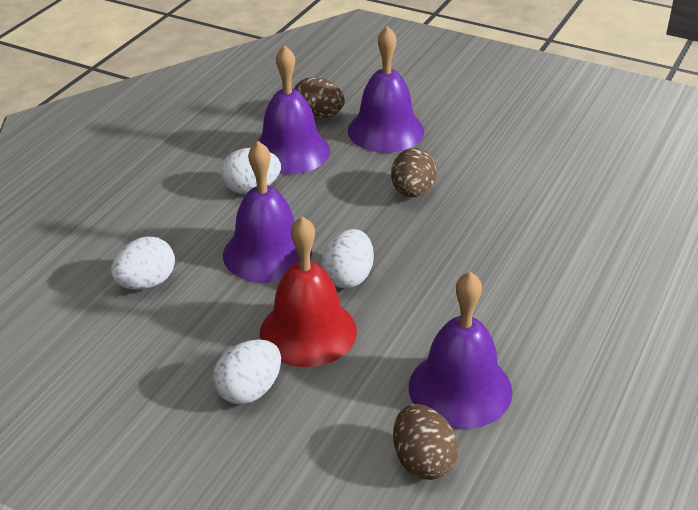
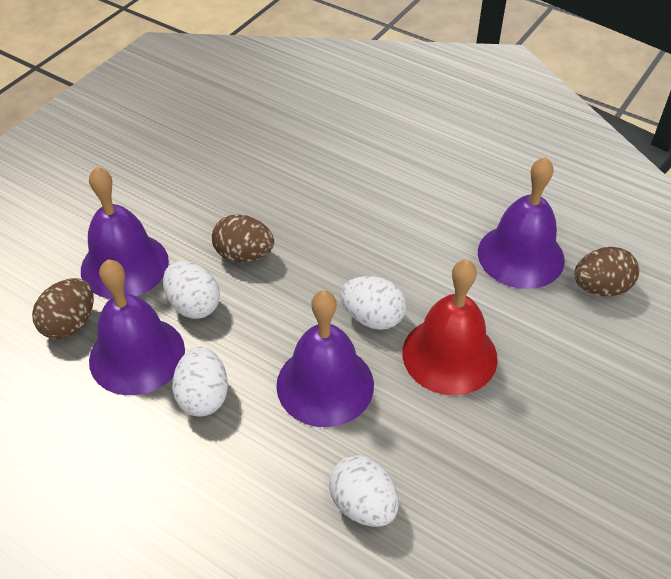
camera: 85 degrees left, 10 degrees up
white egg [213,339,281,404] -> white egg moved to [163,261,220,319]

